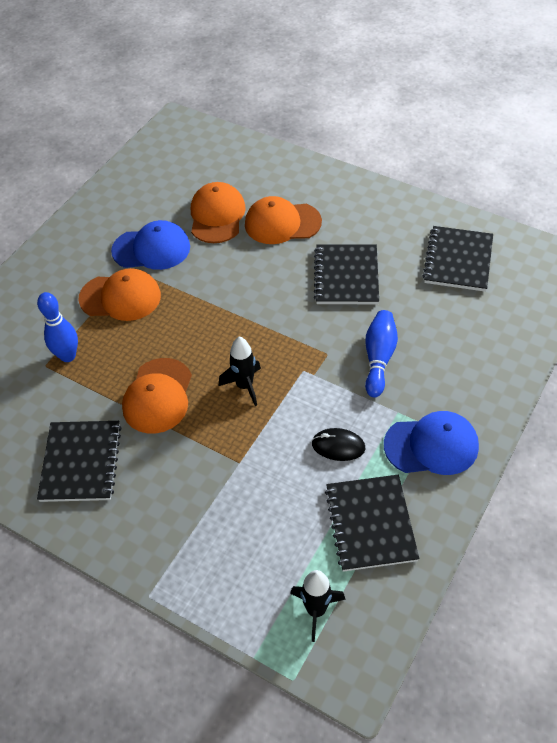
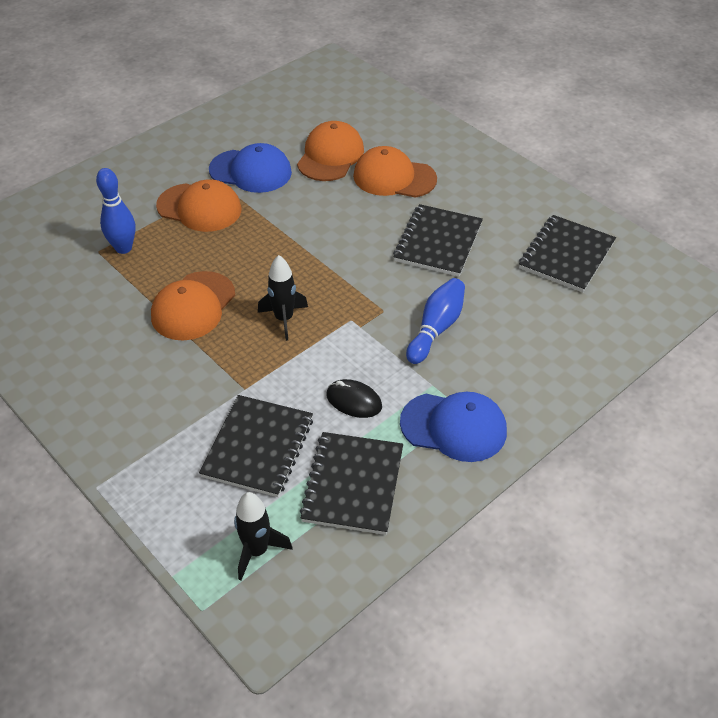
camera: 15 degrees right, 5 degrees down
black notebook [37,421,122,502] -> black notebook moved to [199,395,313,497]

